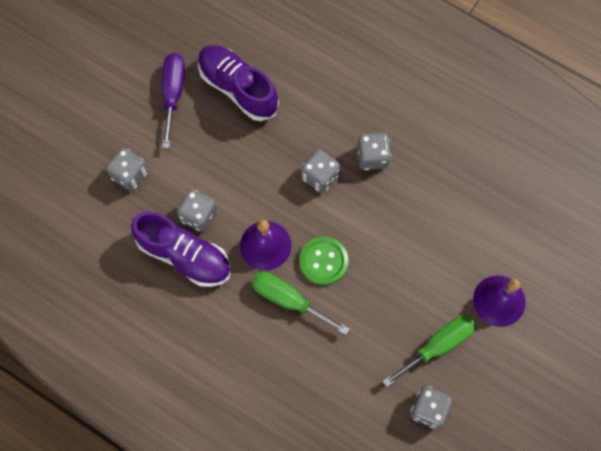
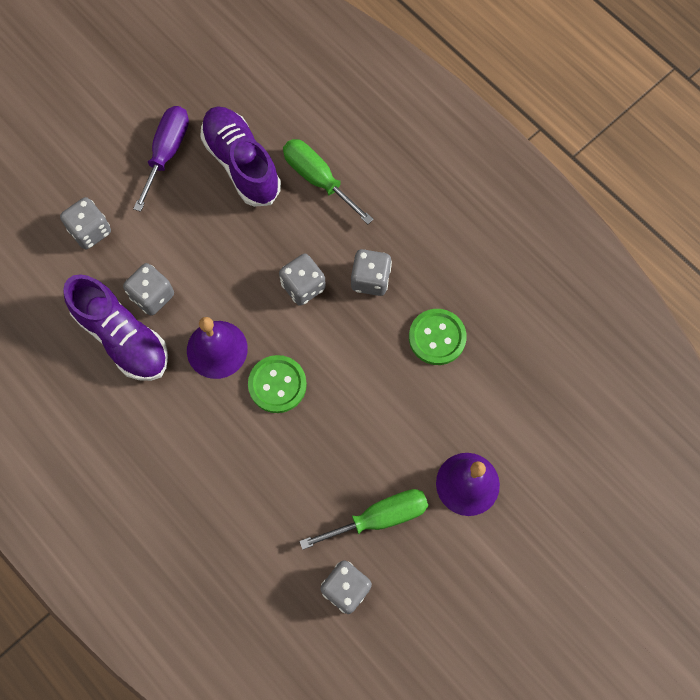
camera: 15 degrees right, 0 degrees up
green screwdriver [252,272,350,335] -> green screwdriver moved to [283,139,374,224]
none -> green button [409,309,467,365]

